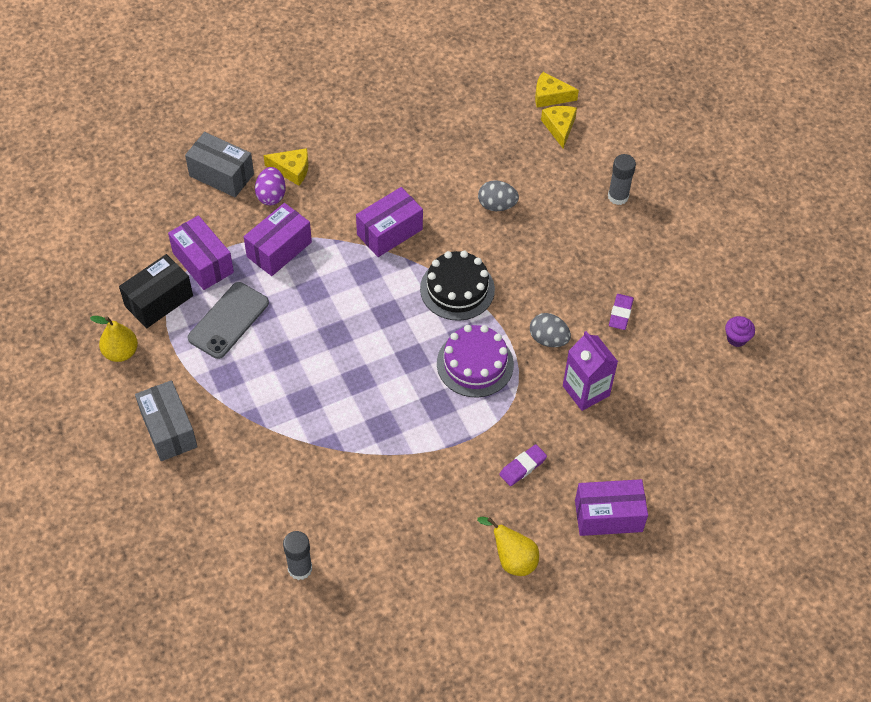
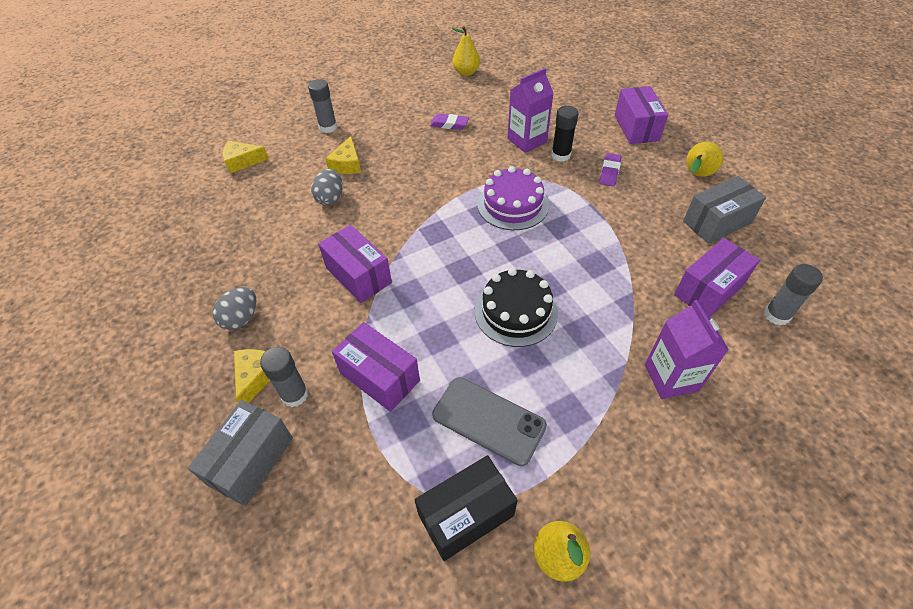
camera: 90 degrees left, 5 degrees down
black box [119,254,193,328] -> black box turned 75 degrees counterclockwise [414,455,518,561]
grey box [135,380,198,461] -> grey box moved to [683,176,766,244]
purple box [168,215,234,290] -> purple box moved to [674,238,760,317]
purple egg [255,167,286,205] -> grey glue stick [260,347,308,407]
black cake [420,251,495,321] -> black cake moved to [475,268,558,347]
purple eraser [499,444,547,486] -> purple eraser turned 60 degrees clockwise [599,153,622,187]
grey egg [530,313,571,347] -> grey egg moved to [213,287,257,330]
yellow cheese [535,72,579,108] -> yellow cheese moved to [325,136,361,174]
purple cupcake [725,316,755,347] -> yellow pear [452,26,480,76]
none -> black glue stick [551,106,578,162]
none -> purple carton [645,300,729,399]

